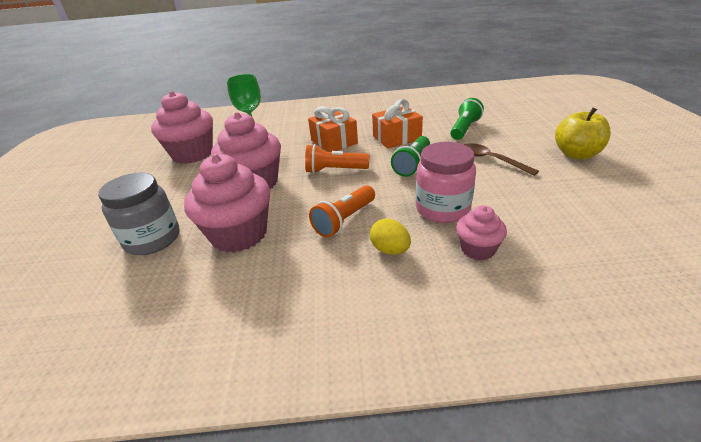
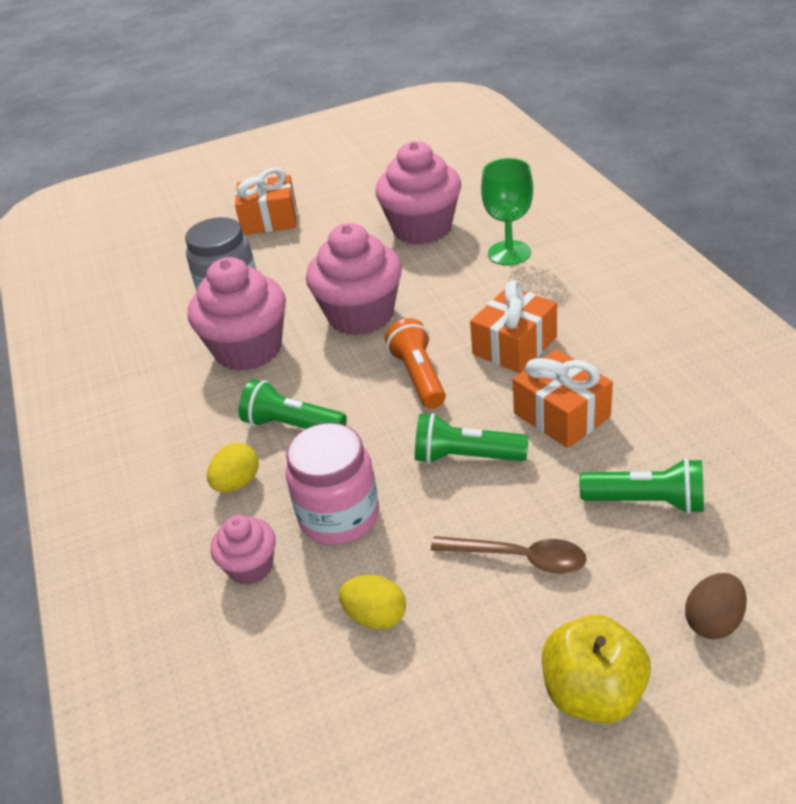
camera: 75 degrees right, 5 degrees up
orange flashlight [309,185,375,238] -> green flashlight [239,379,347,429]
brown spoon [464,143,539,176] -> brown spoon turned 75 degrees clockwise [431,536,586,574]
none -> orange gift [235,168,297,235]
none -> yellow egg [339,575,406,630]
none -> brown egg [685,573,747,639]

